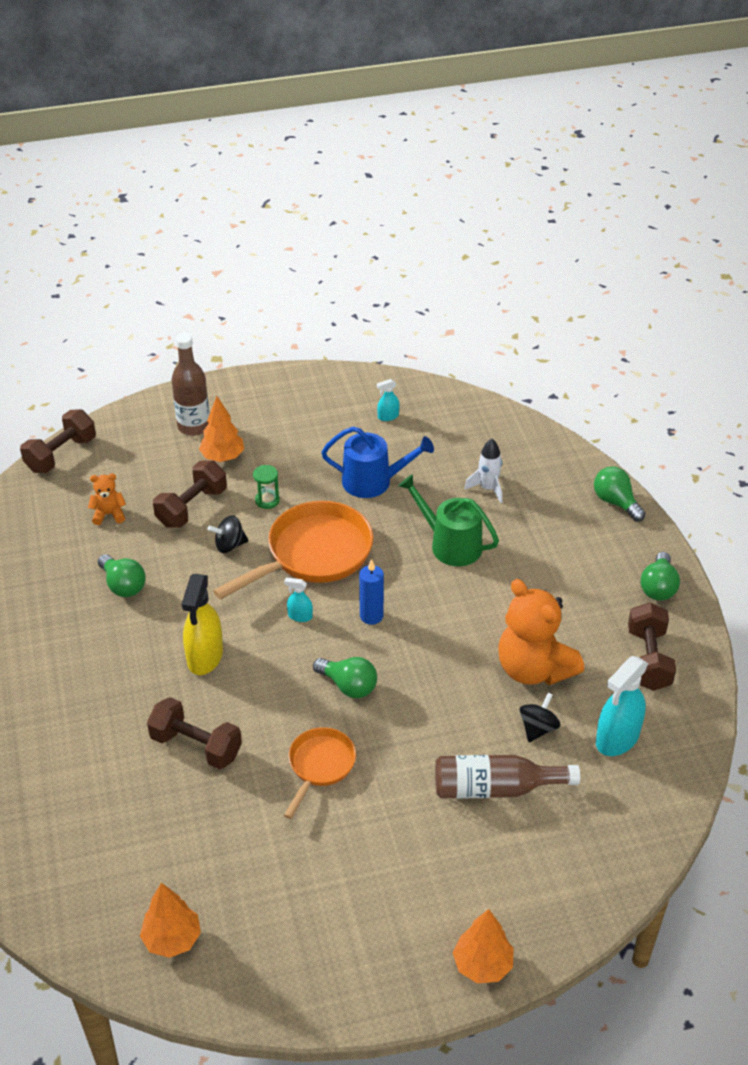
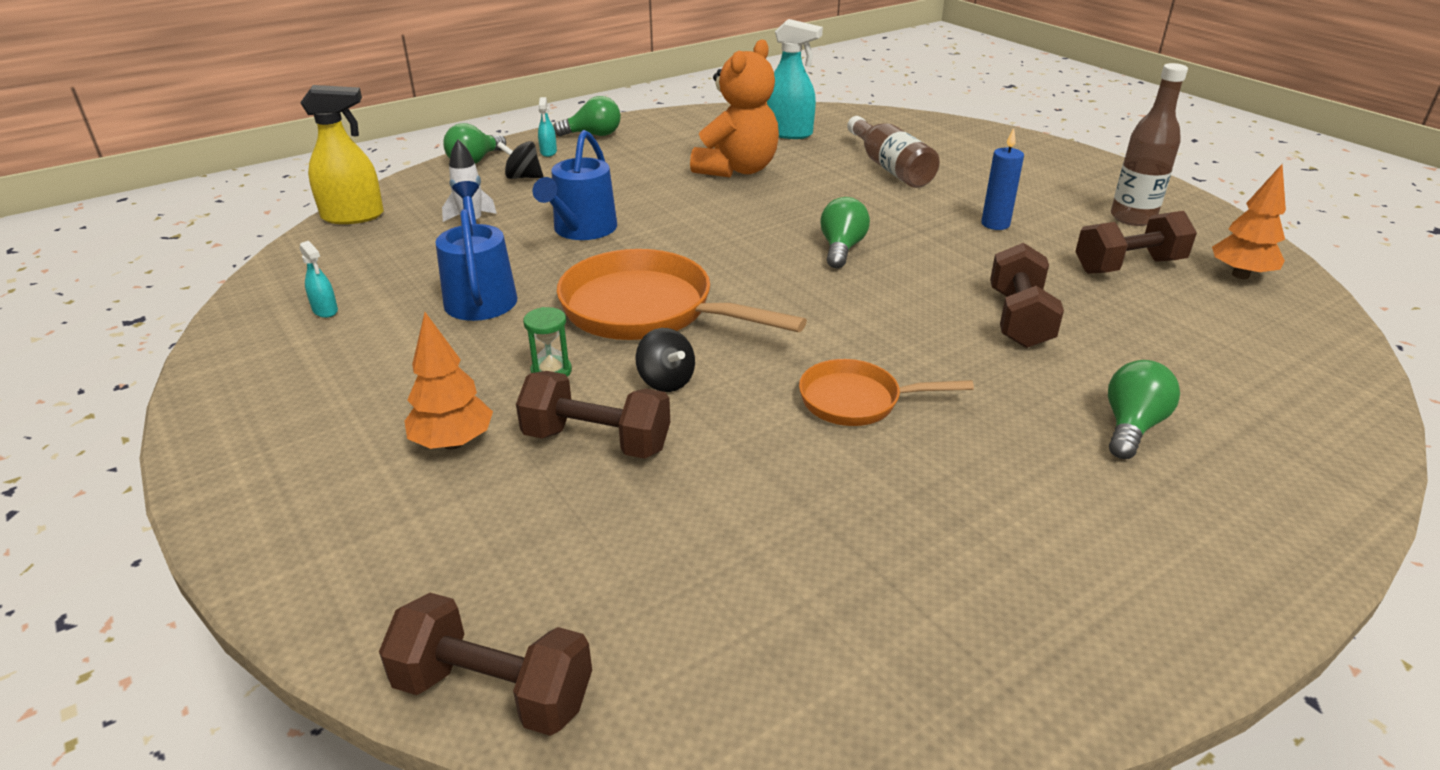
camera: 110 degrees left, 10 degrees down
orange teddy bear [88,473,126,525] -> none
green light bulb [98,554,146,597] -> green light bulb moved to [1108,360,1180,459]
brown bottle [172,333,210,436] -> brown bottle moved to [1111,63,1188,226]
yellow spray bottle [181,574,223,675] -> yellow spray bottle moved to [301,85,384,224]
turquoise spray bottle [284,578,313,622] -> turquoise spray bottle moved to [538,97,557,157]
orange pan [284,727,356,819] -> orange pan moved to [799,359,974,426]
blue candle [359,559,384,625] -> blue candle moved to [981,128,1024,230]
green watering can [398,474,499,566] -> blue watering can [533,130,617,240]
orange tree [453,909,514,983] -> none
black spinning top [520,693,560,742] -> black spinning top moved to [497,141,543,179]
brown dumbbell [628,602,676,691] -> brown dumbbell moved to [1075,211,1197,274]

